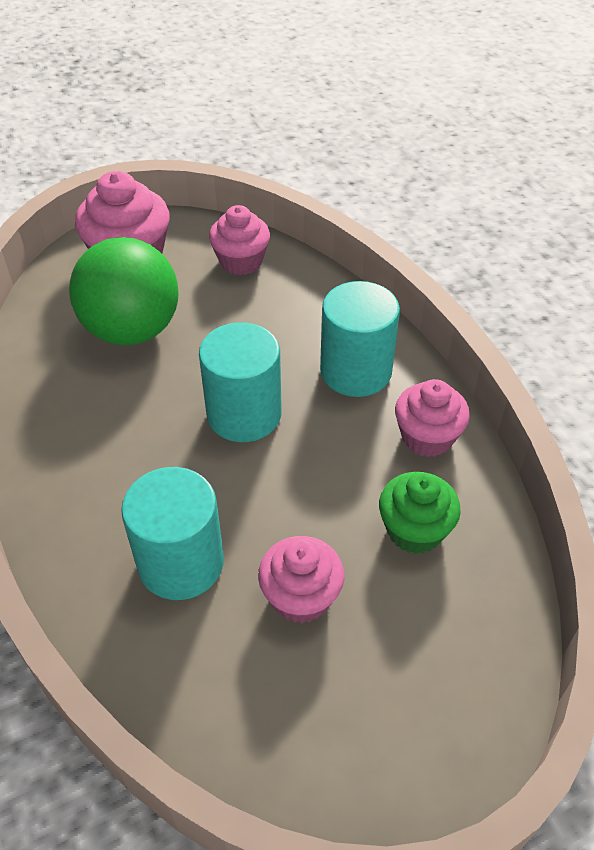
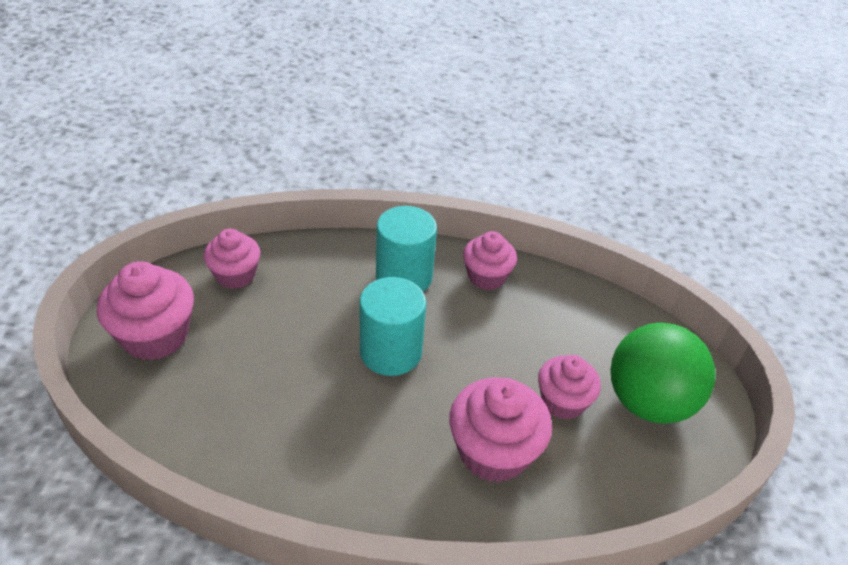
camera: 60 degrees left, 5 degrees down
green ball [69,237,179,345] -> green ball moved to [610,323,716,424]
turquoise cylinder [121,467,224,600] -> pink cupcake [449,377,552,482]
green cupcake [379,472,461,554] -> none

